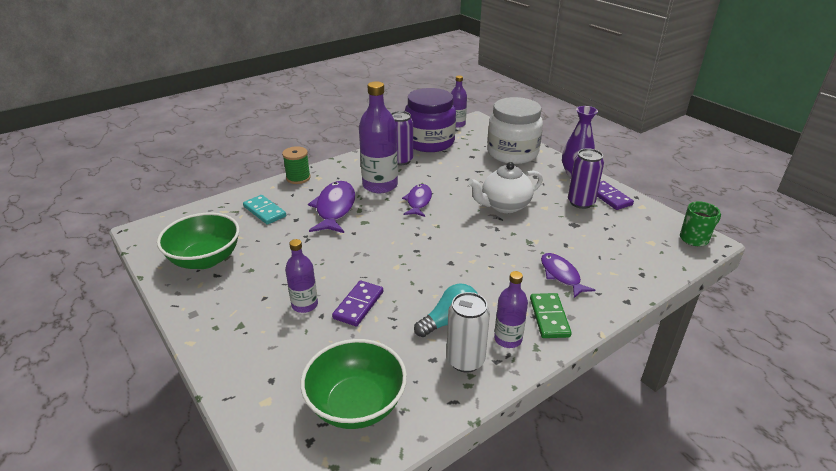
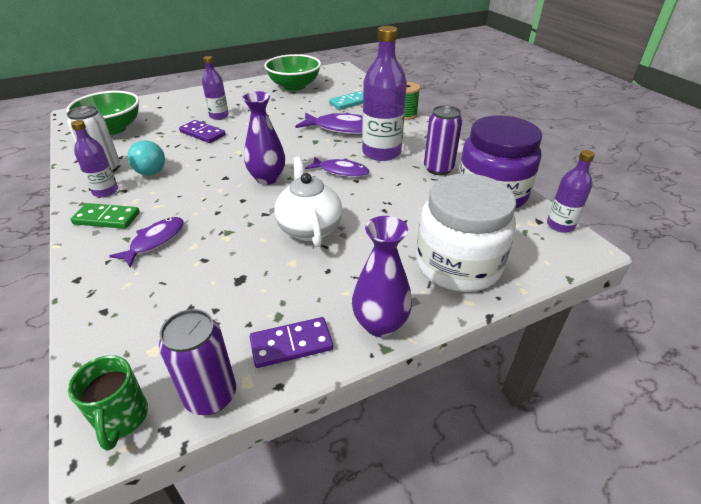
camera: 100 degrees right, 5 degrees up
purple fish [541,253,595,298] -> purple fish turned 45 degrees counterclockwise [109,217,184,267]
purple can [568,148,604,209] -> purple can moved to [159,309,236,415]
none -> purple vase [242,91,285,185]

